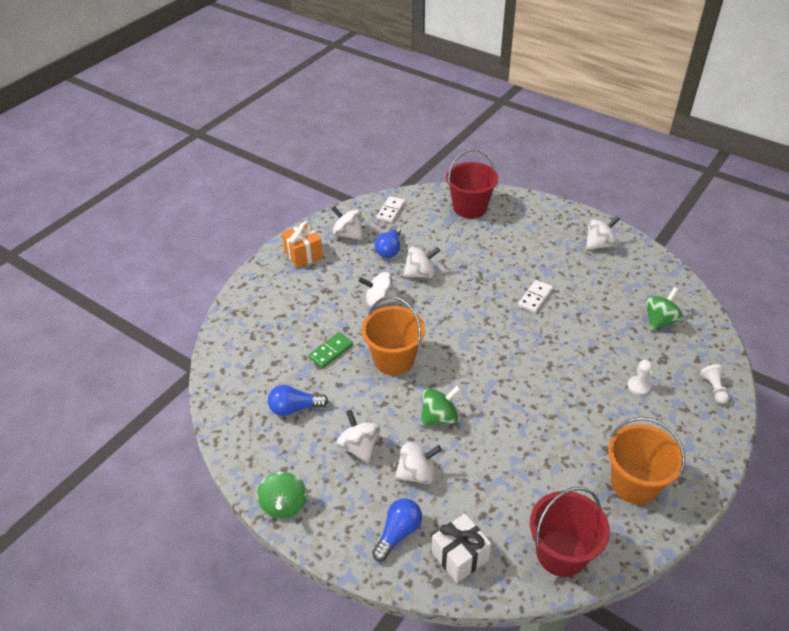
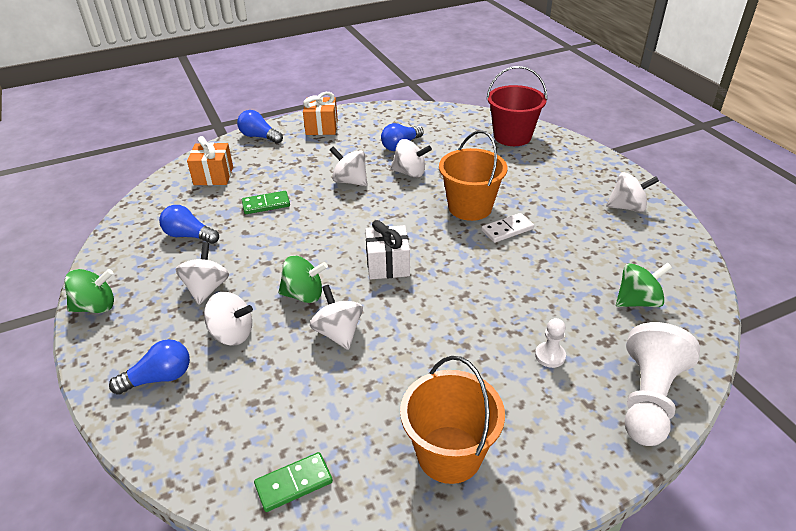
camera: 30 degrees right, 5 degrees down
green spinning top [257,472,307,519] -> green spinning top turned 135 degrees counterclockwise [64,269,114,313]
white spinning top [331,206,363,240] -> white spinning top moved to [310,285,363,350]
orange bucket [362,296,425,375] -> orange bucket moved to [439,130,507,221]
white domino [376,196,405,223] -> none
white gift [432,513,491,583] -> white gift moved to [365,220,410,280]
red bucket [530,487,610,577] -> green domino [254,452,333,512]
white pawn [700,364,729,404] -> white pawn [624,322,700,446], size x2.13
none -> orange gift [187,136,233,185]
none -> blue light bulb [237,110,283,144]

